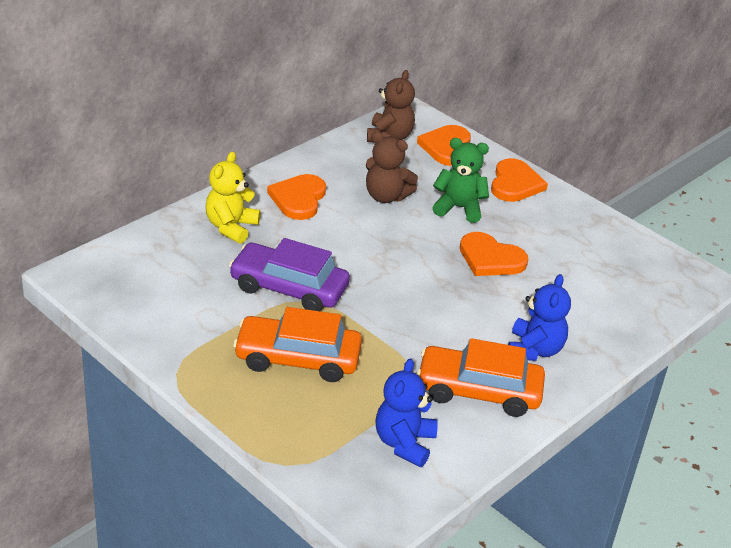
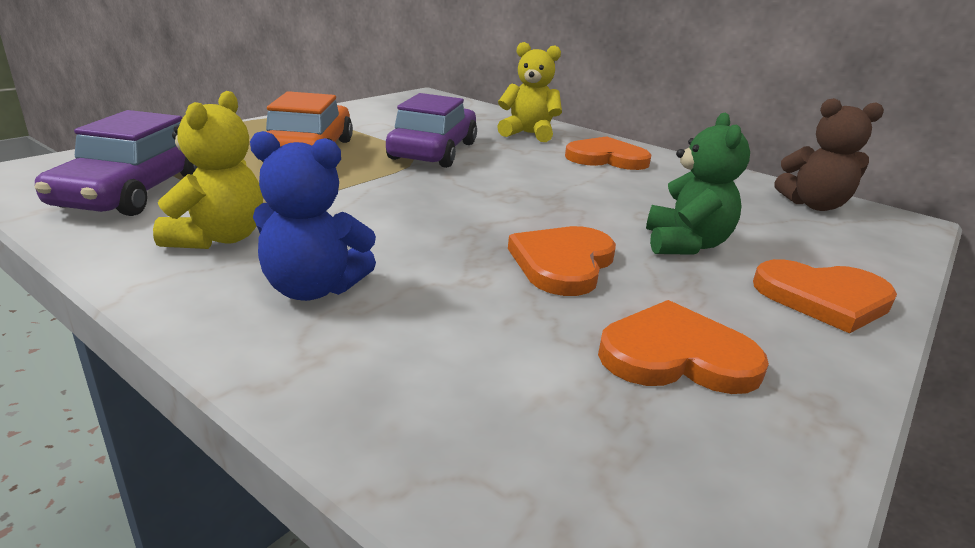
camera: 85 degrees right, 10 degrees down
brown teddy bear [366,132,418,203] -> none
blue teddy bear [375,359,438,467] -> purple car [35,110,197,216]
orange car [416,338,545,417] -> yellow teddy bear [153,91,263,249]
orange heart [417,125,471,166] -> orange heart moved to [598,300,769,394]

